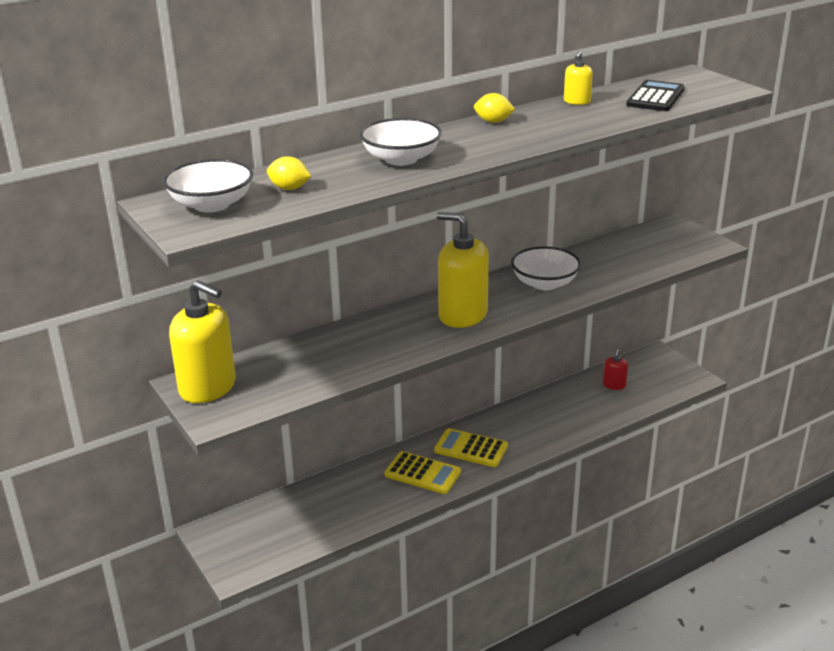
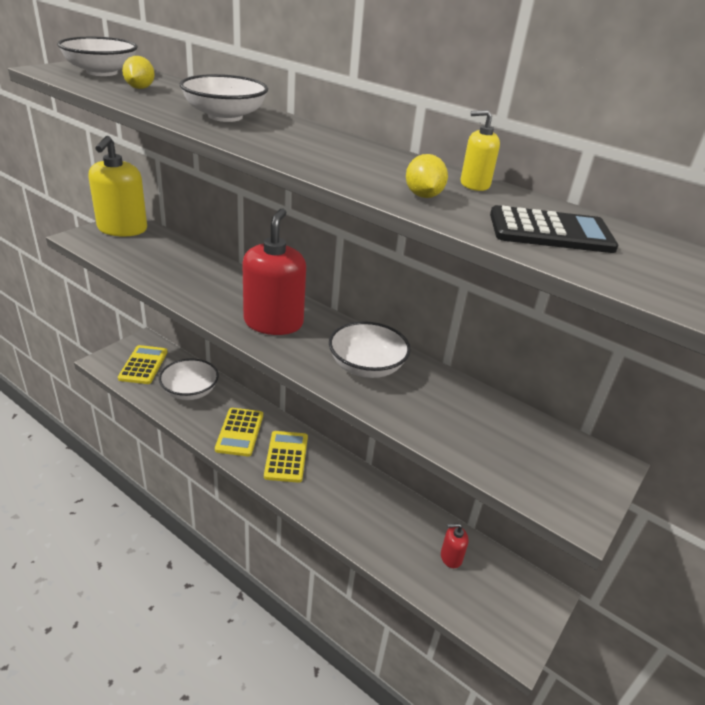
camera: 65 degrees right, 5 degrees up
yellow soap dispenser [437,212,489,328] -> red soap dispenser [242,208,306,335]
yellow lemon [474,93,515,123] -> yellow lemon moved to [406,154,448,198]
none -> yellow calculator [118,345,168,384]
none -> white bowl [159,359,219,400]

